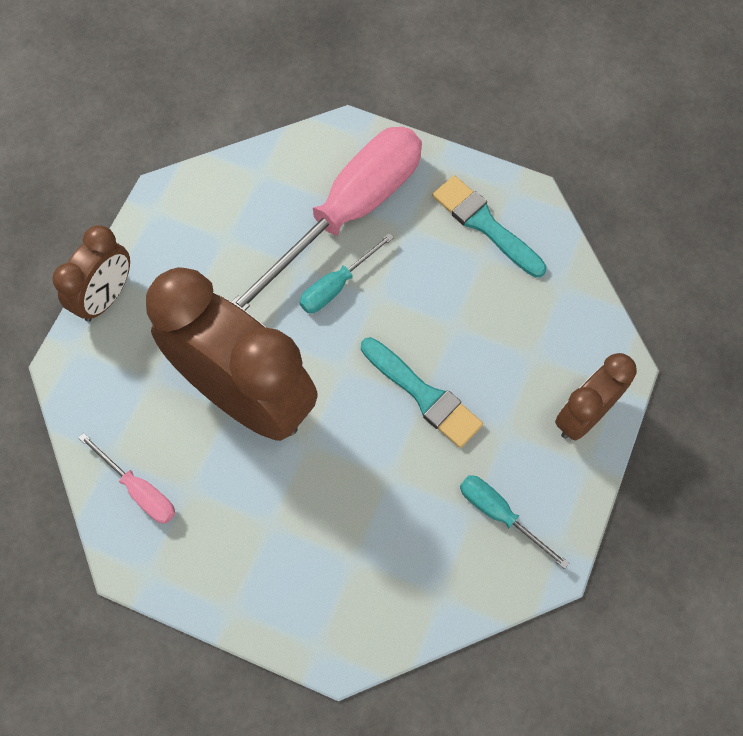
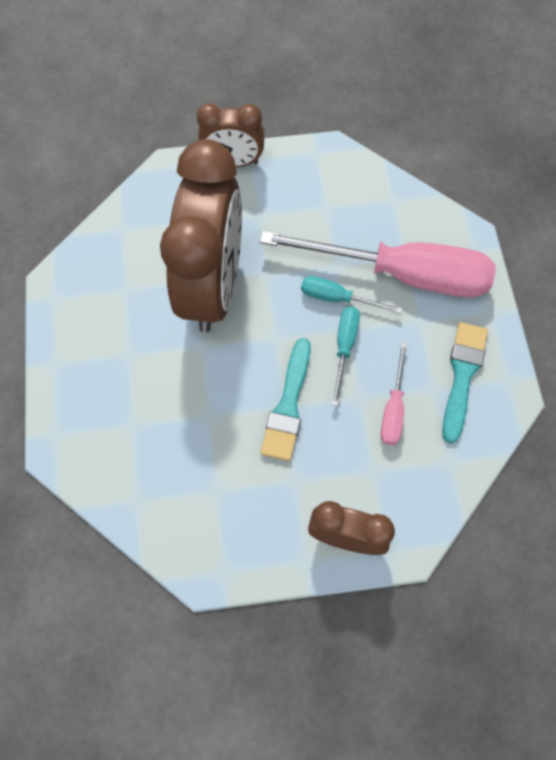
camera: 60 degrees right, 0 degrees up
pink screwdriver [79,433,175,524] -> pink screwdriver moved to [381,342,407,445]
turquoise screwdriver [460,475,569,569] -> turquoise screwdriver moved to [331,307,360,406]

